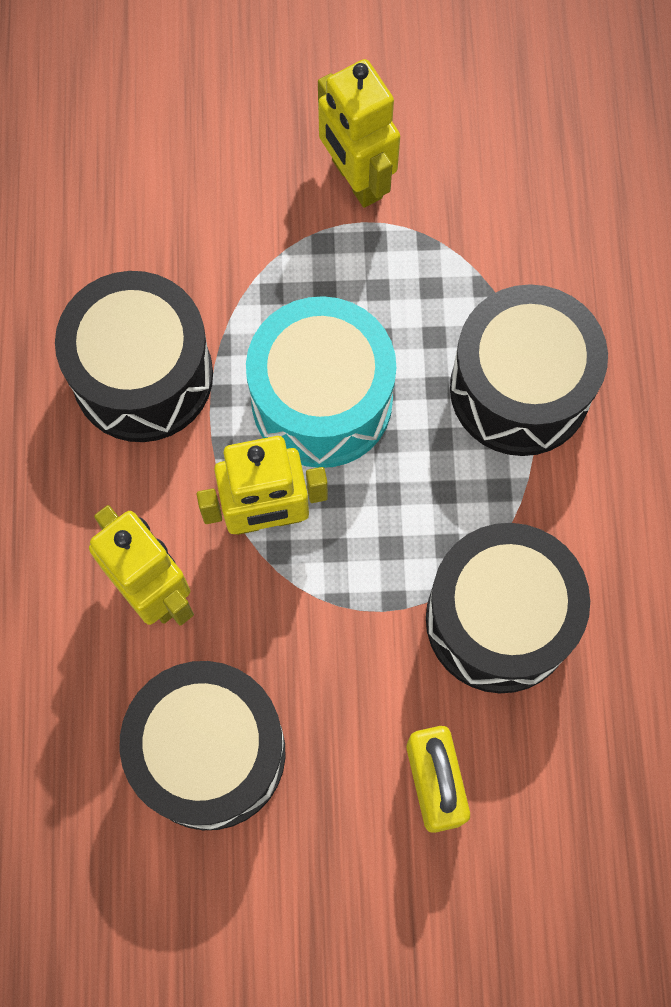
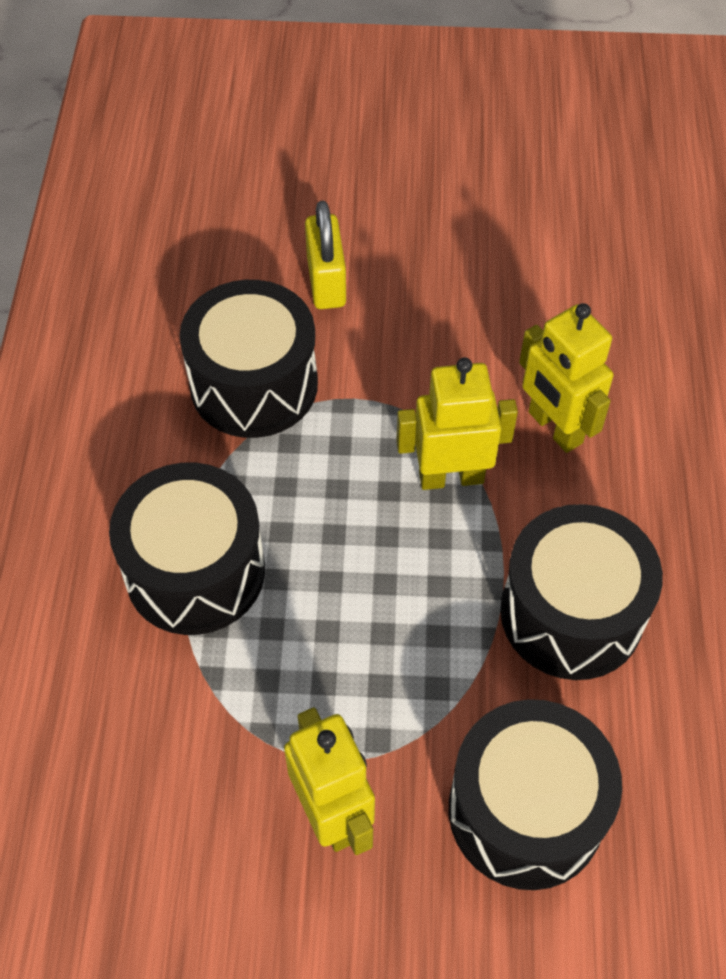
camera: 175 degrees left, 15 degrees down
black drum [120,661,286,830] -> black drum moved to [449,699,622,890]
turquoise drum [246,296,396,468] -> none

